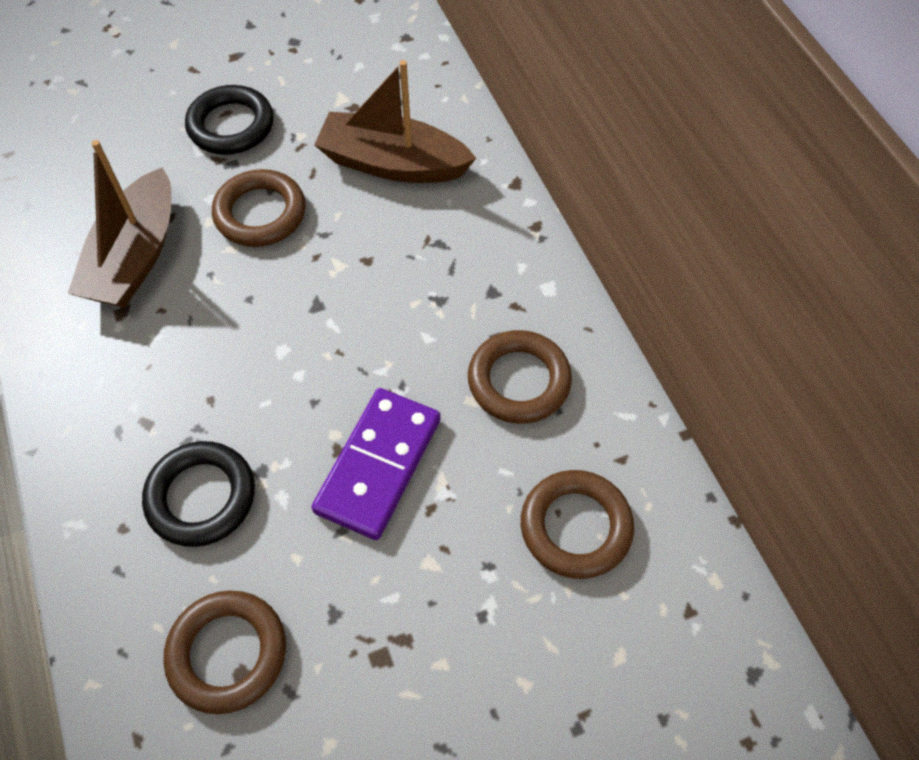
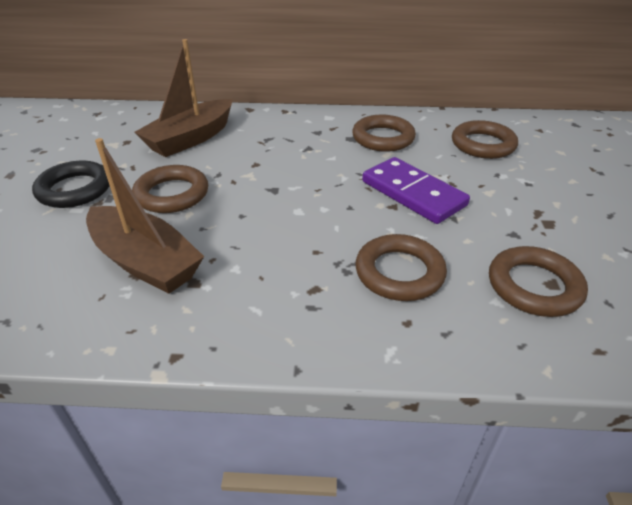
camera: 65 degrees left, 20 degrees down
black ring [142,441,255,547] -> brown ring [355,234,447,301]

